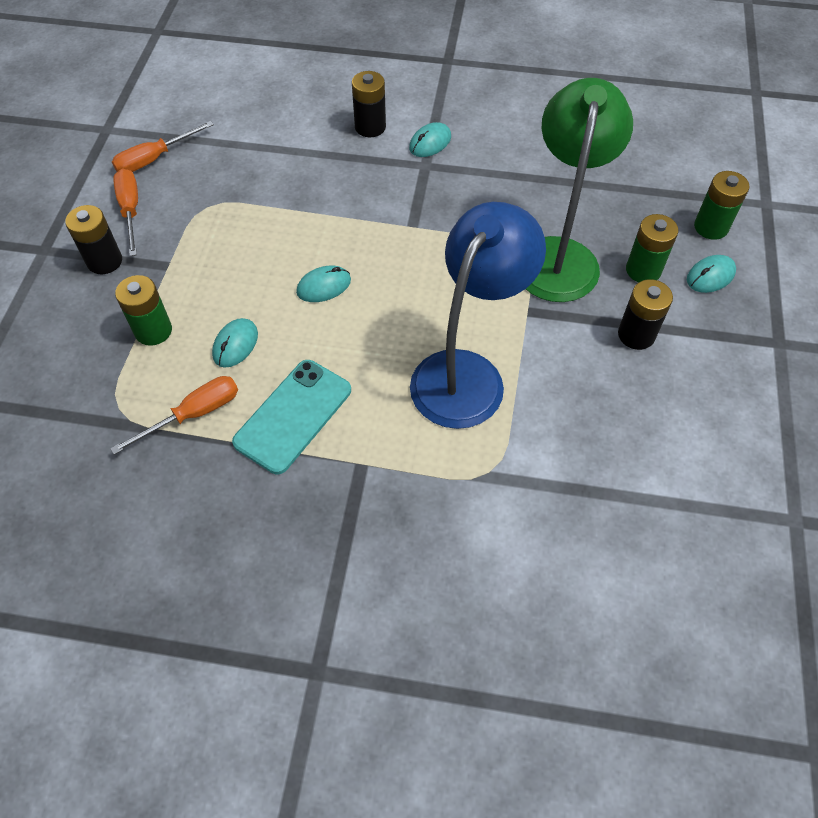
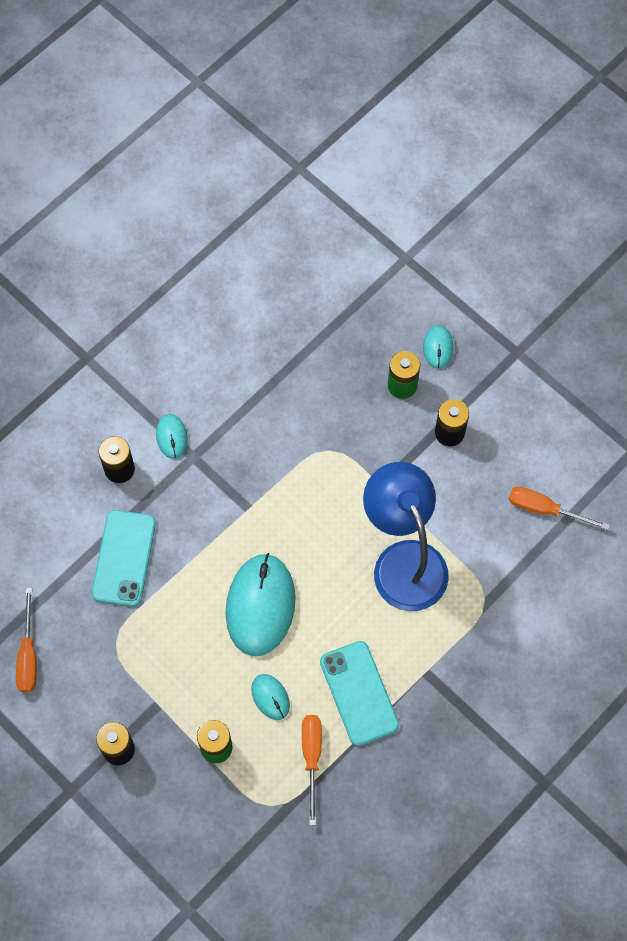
camera: 55 degrees left, 10 degrees up
orange screwdriver [113,169,138,256] -> orange screwdriver moved to [509,486,610,530]
turquoise mouse [296,266,351,302] -> turquoise mouse [225,553,296,656], size x2.12
green lamp [526,78,633,302] -> none
green battery [694,171,750,240] -> none
none -> turquoise phone [92,510,156,606]

